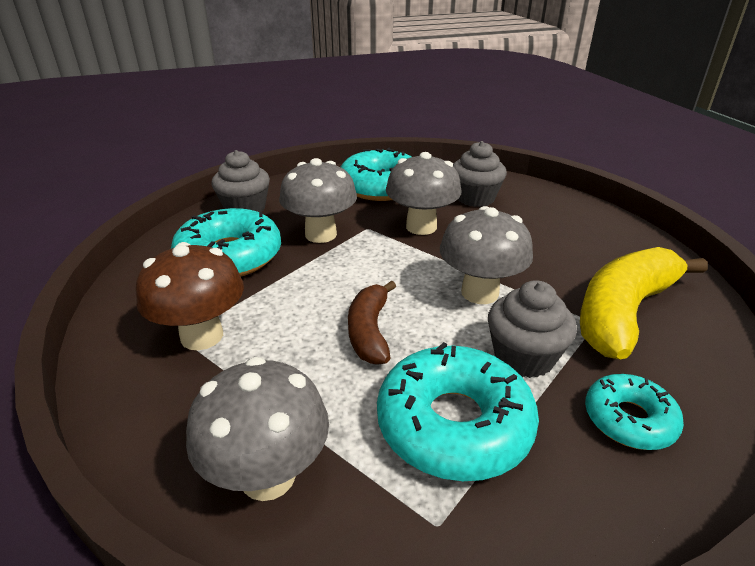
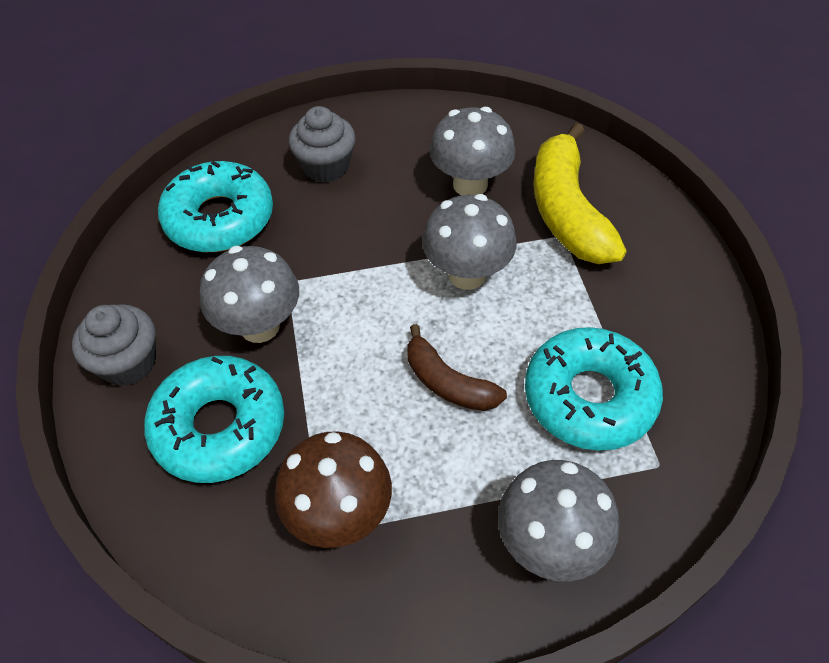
camera: 50 degrees left, 20 degrees up
grey mushroom [386,152,462,235] -> grey mushroom moved to [430,107,516,195]
grey cupcake [488,280,577,378] -> none
turquoise donut [585,374,684,450] -> none

